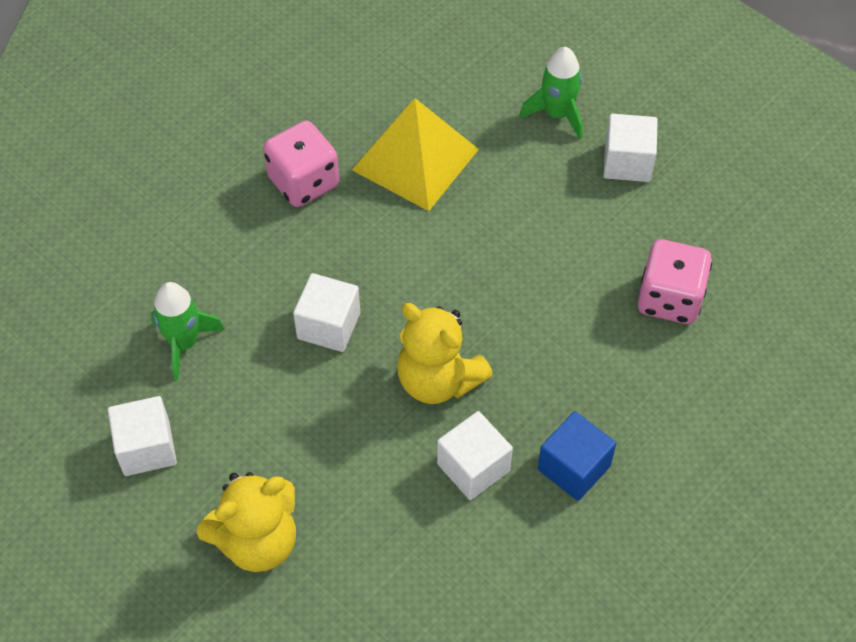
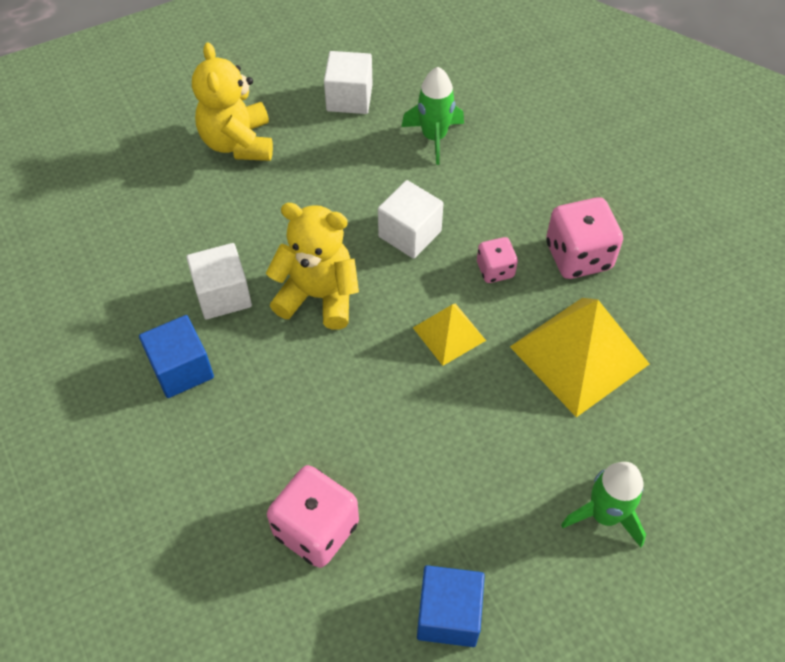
camera: 110 degrees right, 0 degrees up
yellow teddy bear [397,303,493,404] -> yellow teddy bear turned 45 degrees clockwise [266,203,359,330]
white cube [603,114,658,182] -> none
none -> yellow pyramid [413,304,486,366]
none -> blue cube [417,565,485,647]
none -> pink dice [477,237,518,283]

